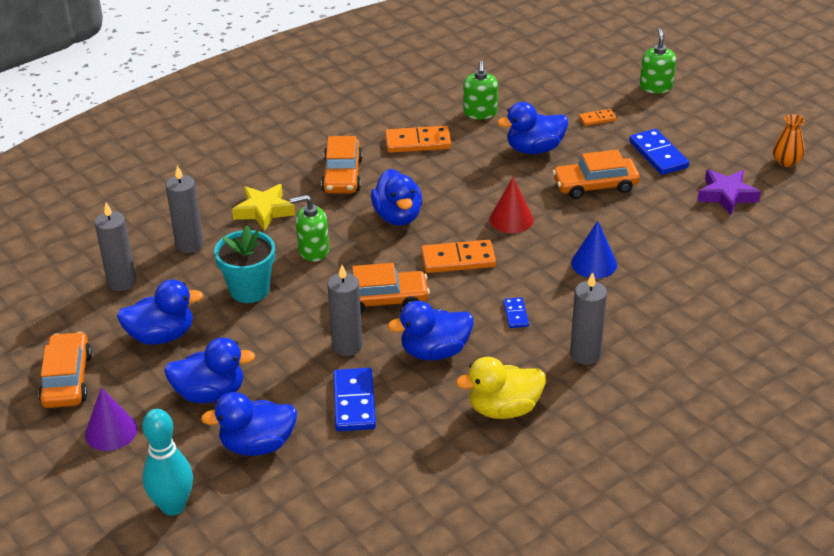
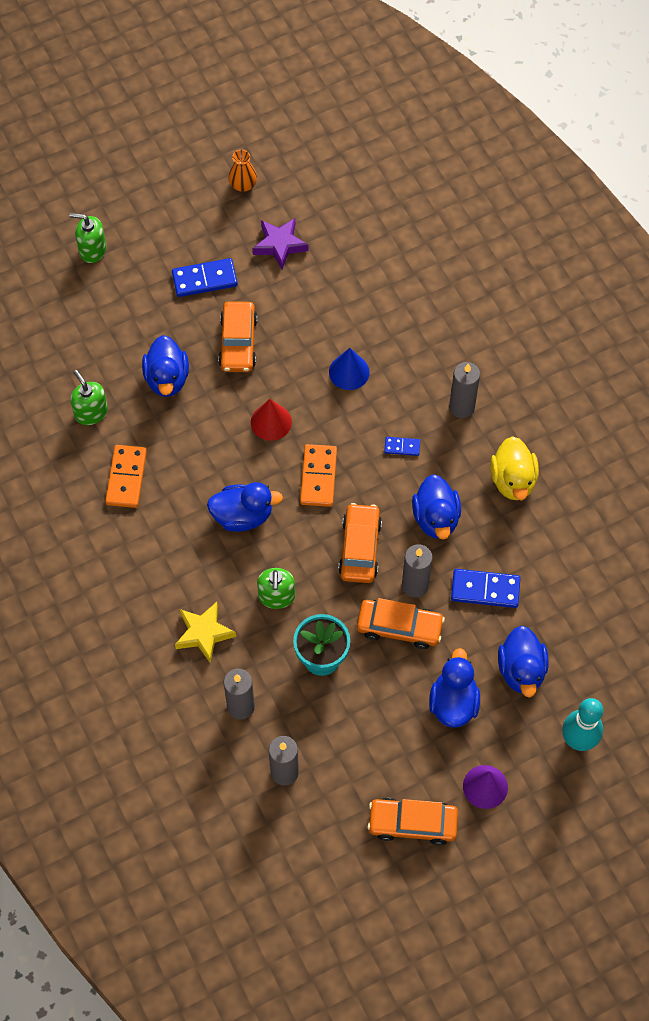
camera: 80 degrees left, 25 degrees up
blue duck [117,280,203,345] -> none
orange car [321,136,363,193] -> orange car moved to [357,598,445,649]
green soap dispenser [463,61,498,119] -> green soap dispenser turned 135 degrees counterclockwise [70,370,108,425]
orange domino [579,109,616,126] -> none

